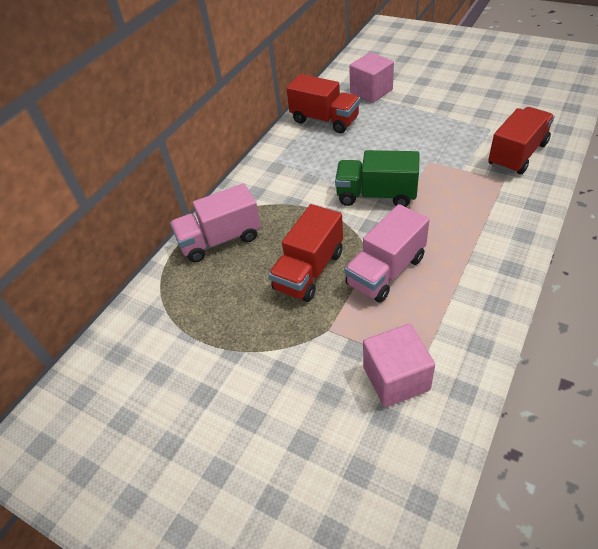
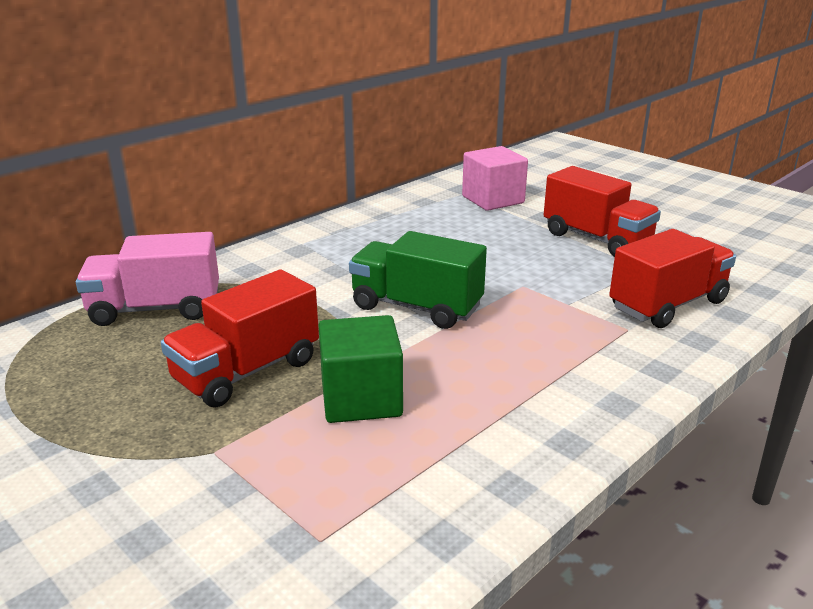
camera: 10 degrees right, 20 degrees down
red truck [286,74,360,133] -> red truck moved to [544,166,661,257]
pink truck [345,204,429,303] -> green cube [318,315,403,423]
pink cube [363,324,435,407] -> none

